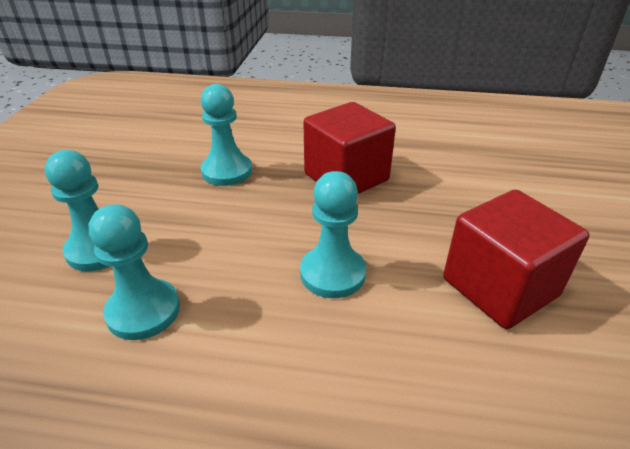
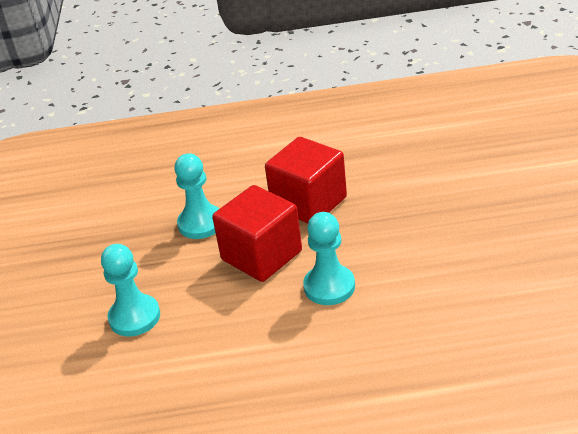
camera: 10 degrees left, 0 degrees up
turquoise pawn [89,204,180,340] -> none
red cube [443,190,589,329] -> red cube moved to [212,185,302,282]

